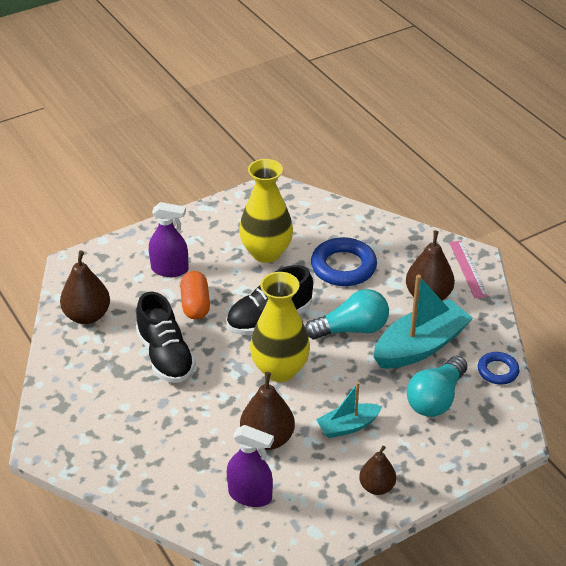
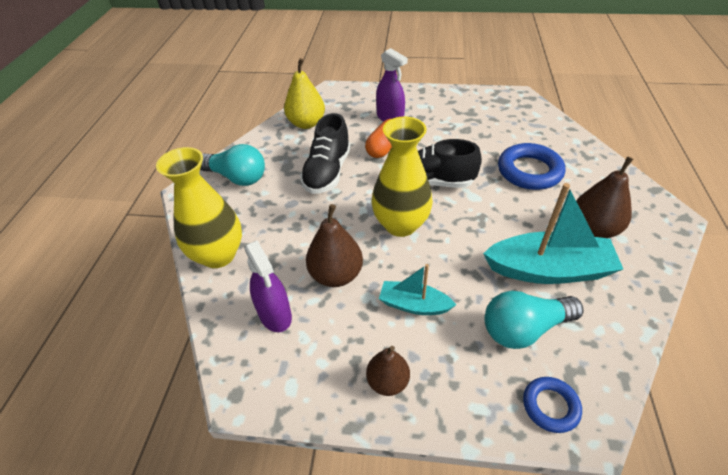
camera: 40 degrees right, 5 degrees up
brown pear [60,250,110,324] -> yellow pear [284,58,325,129]
yellow vase [239,159,293,263] -> yellow vase moved to [156,147,242,268]
turquoise light bulb [305,289,389,340] -> turquoise light bulb moved to [200,144,265,186]
pink ruler [449,240,488,298] -> none
blue ring [478,352,520,384] -> blue ring moved to [523,377,582,433]

